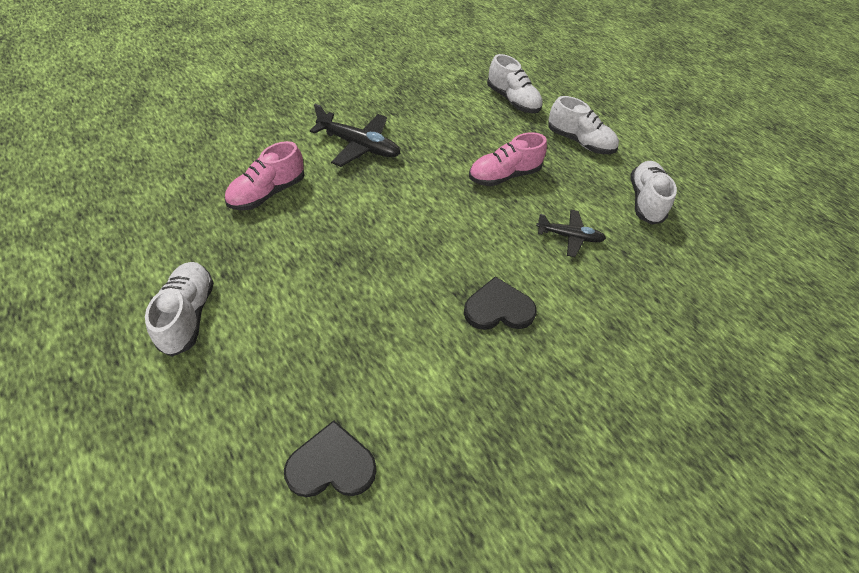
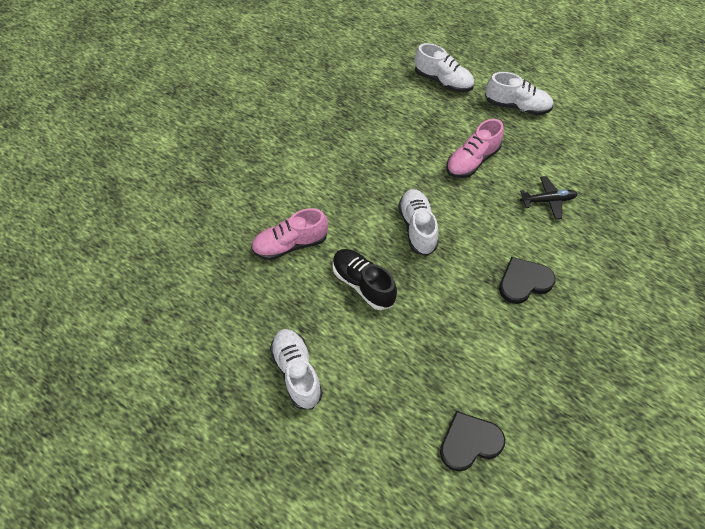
camera: 15 degrees left, 5 degrees up
pink shoe [225,141,305,210] -> pink shoe turned 45 degrees clockwise [251,208,328,260]
black plane [310,104,400,167] -> none
white shoe [630,161,677,225] -> white shoe moved to [398,189,439,256]
none -> black shoe [332,249,397,310]

